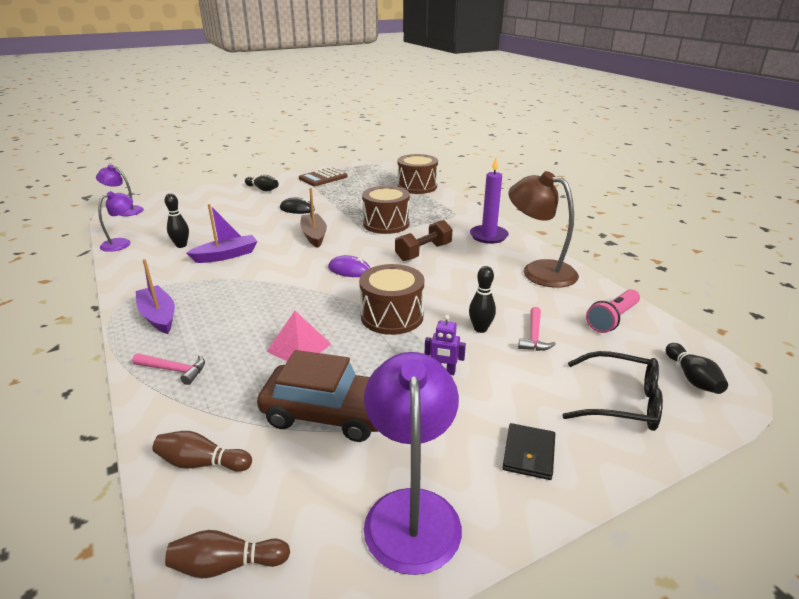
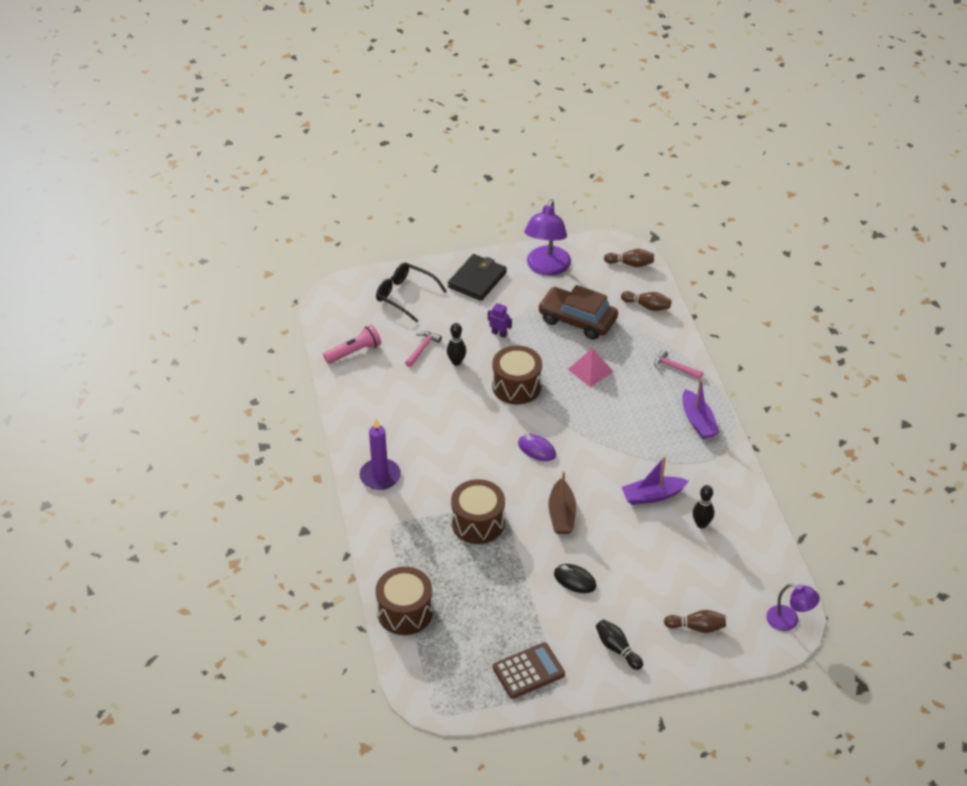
camera: 165 degrees left, 15 degrees up
purple lamp [98,191,133,252] -> none
brown dumbbell [395,220,453,261] -> none
black wallet [503,423,555,480] -> black wallet [448,254,507,301], size x1.62
brown lamp [508,171,579,288] -> none
black bowling pin [666,343,728,394] -> none
none -> brown bowling pin [664,610,726,633]

